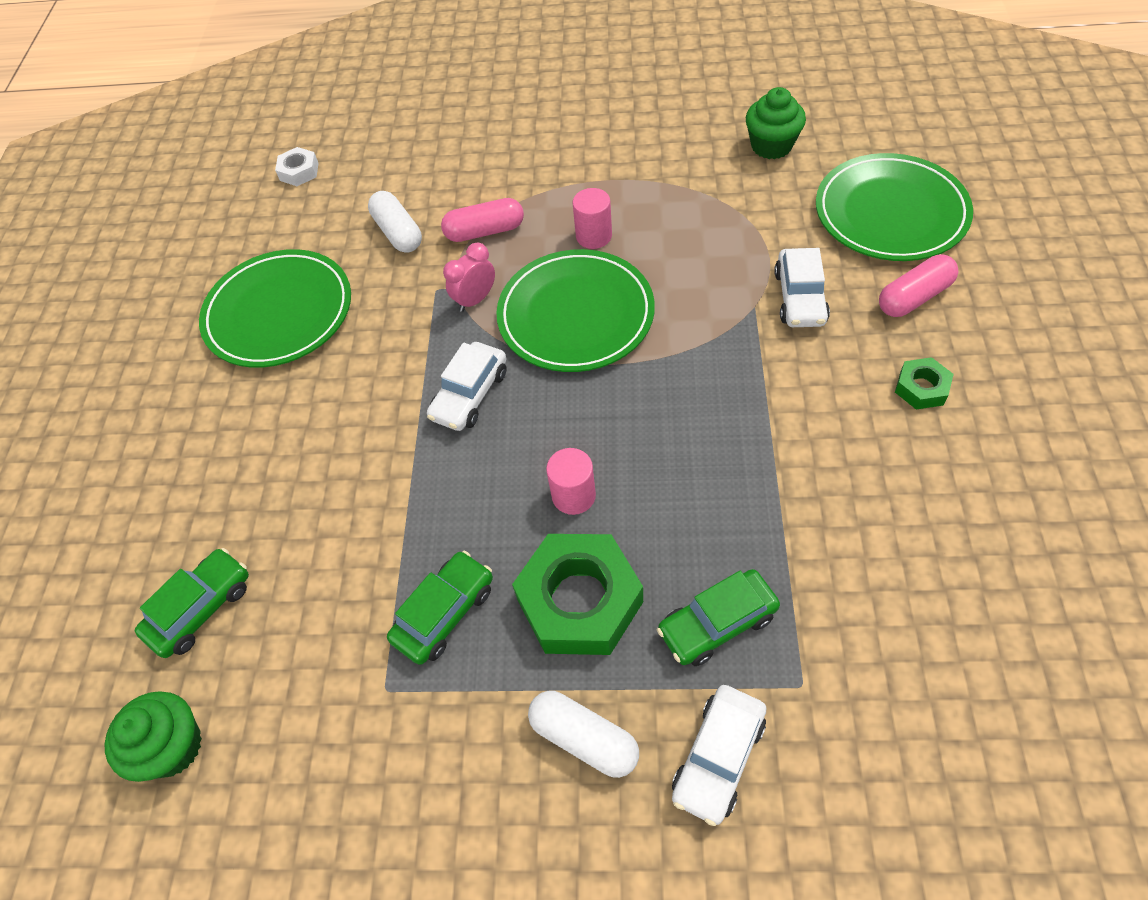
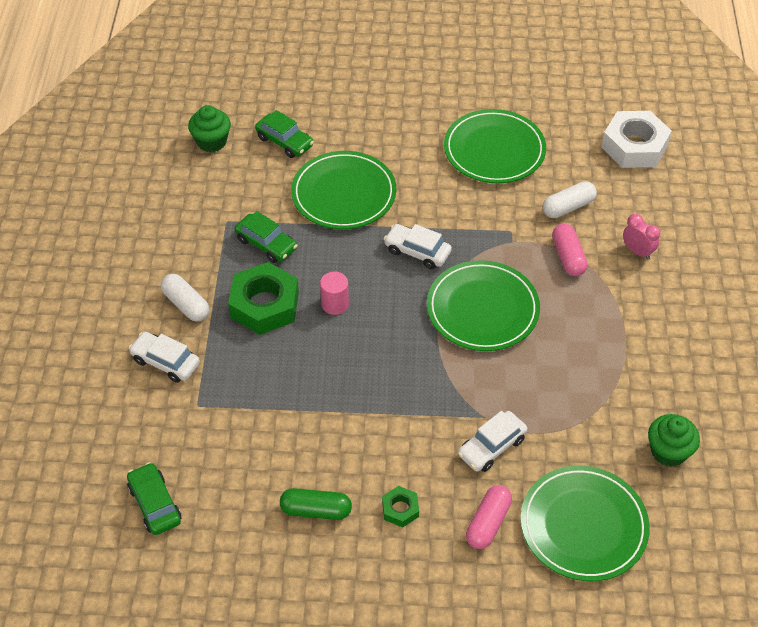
camera: 85 degrees right, 5 degrees down
white nut [275,147,319,186] -> white nut [601,111,672,168], size x2.07
pink clock [443,242,495,312] -> pink clock moved to [623,214,660,260]
white capsule [528,691,639,778] -> white capsule turned 75 degrees counterclockwise [161,274,209,322]
pink cylinder [572,188,612,249] -> none
green car [657,569,780,666] -> green car moved to [127,462,181,535]
white car [774,248,830,327] -> white car turned 45 degrees counterclockwise [458,411,527,472]
pink capsule [879,255,958,317] -> pink capsule turned 60 degrees clockwise [466,485,512,549]
none -> green capsule [280,488,352,520]
none -> green plate [291,151,396,229]

